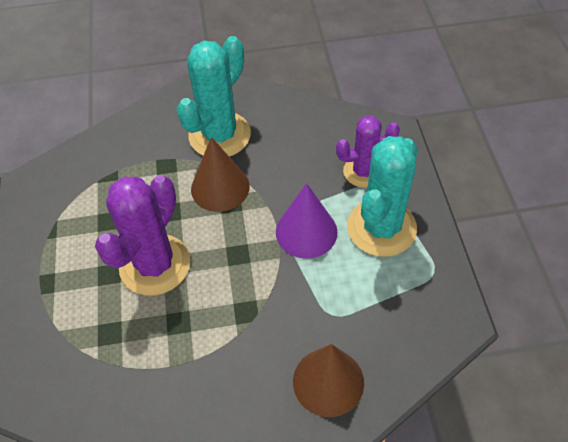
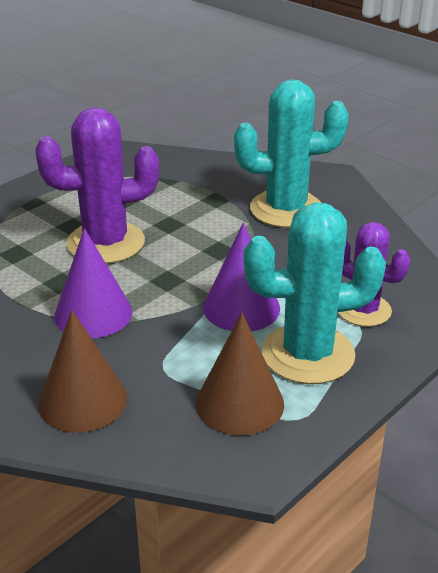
camera: 50 degrees right, 20 degrees down
brown cone [191,137,250,212] -> brown cone moved to [196,313,284,436]
none -> purple cone [54,228,132,338]

